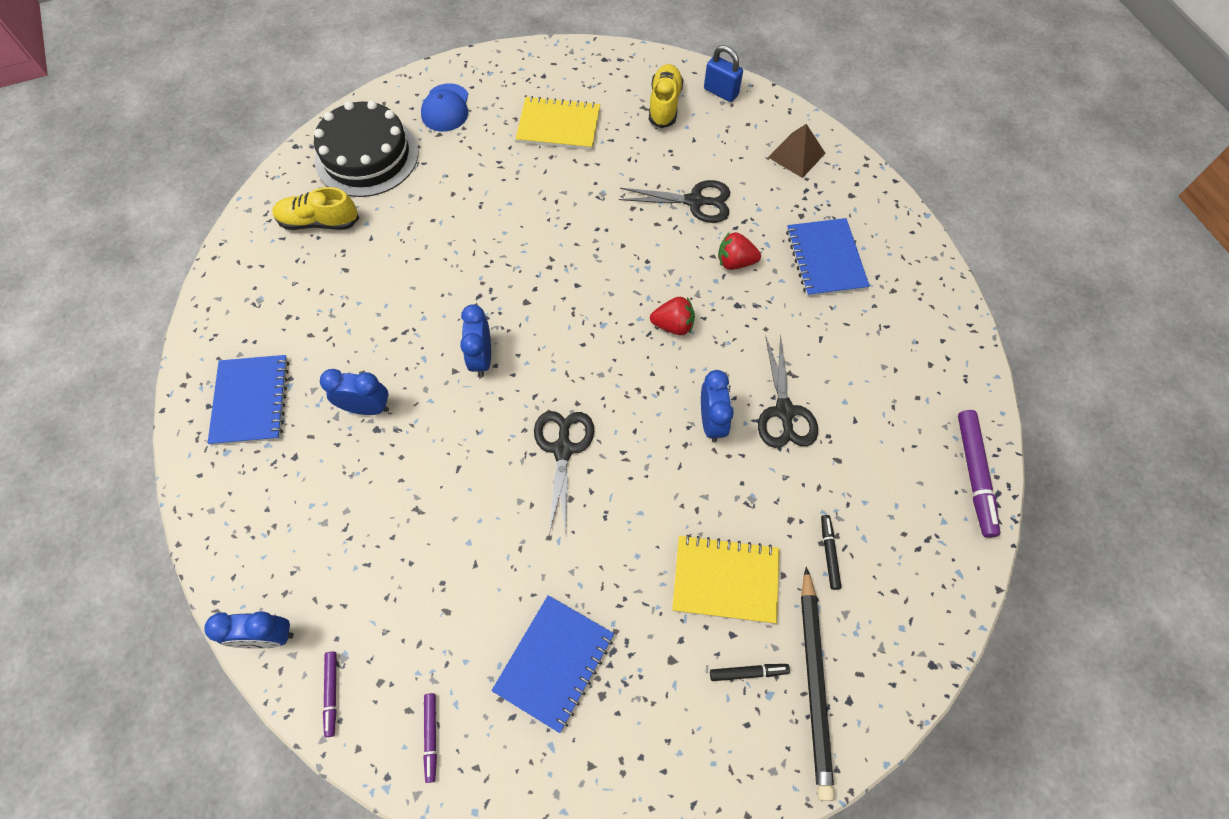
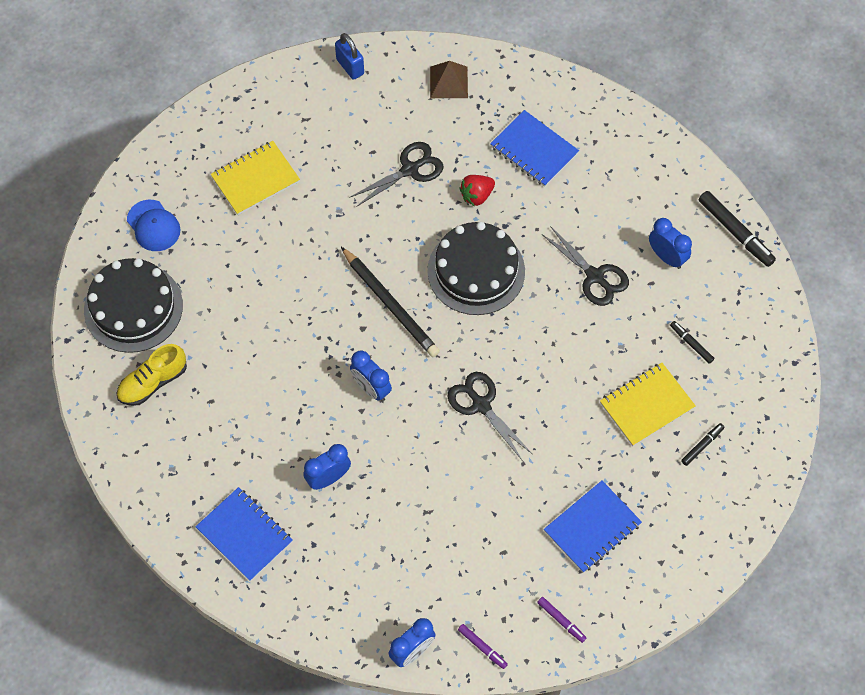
camera: 40 degrees left, 0 degrees up
blue notebook [491,595,614,733] -> blue notebook turned 60 degrees clockwise [544,481,642,573]
yellow shoe [649,64,683,128] -> none
red strawberry [650,297,695,335] -> black cake [427,222,525,315]
blue clock [701,370,734,442] -> blue clock moved to [649,218,692,269]
blue padlock [704,45,743,102] -> blue padlock turned 60 degrees clockwise [335,33,364,80]
black pencil [801,567,835,801] -> black pencil moved to [341,247,440,357]
purple marker [958,410,1000,538] -> black marker [699,191,776,267]

